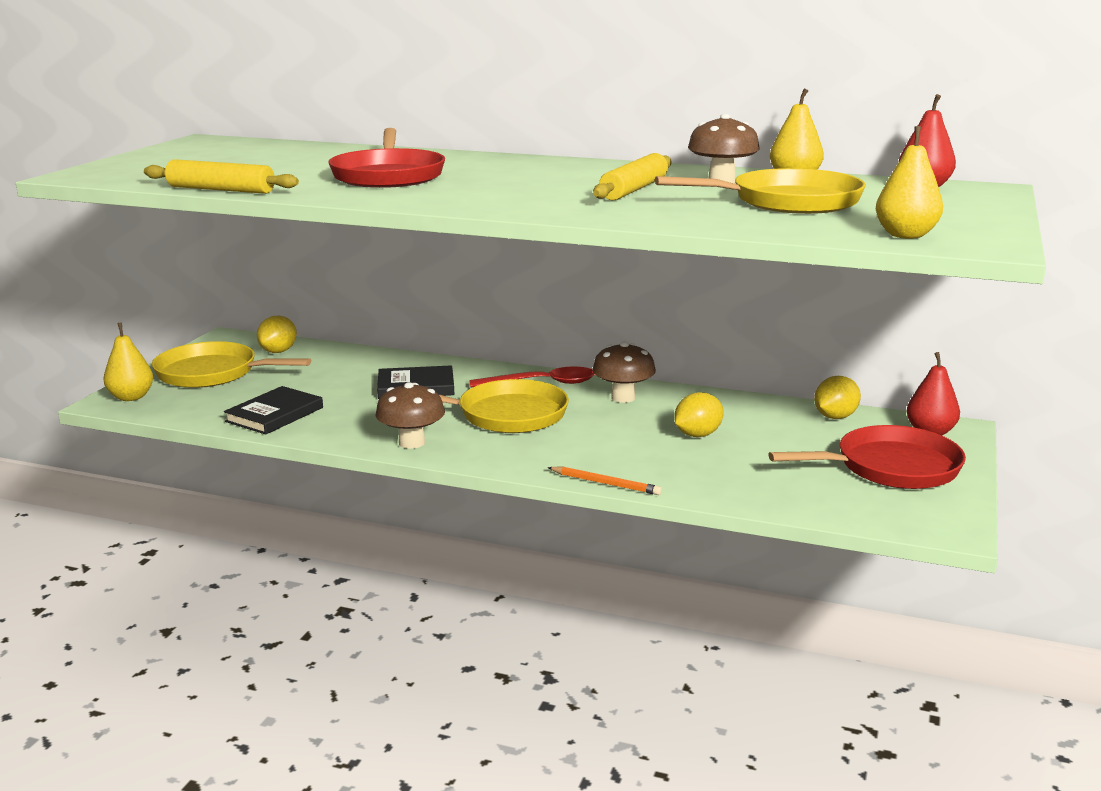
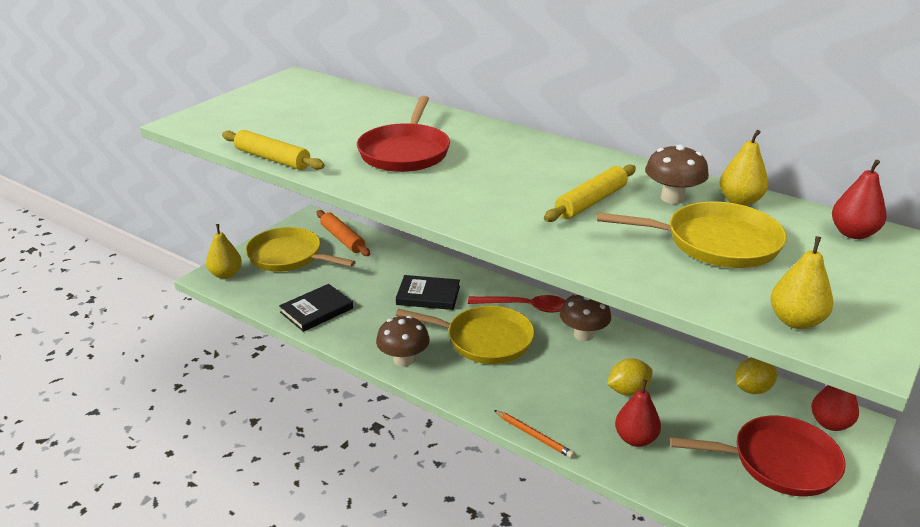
camera: 15 degrees right, 10 degrees up
yellow lemon [257,316,297,353] -> orange rolling pin [317,210,370,256]
none -> red pear [615,380,661,447]

